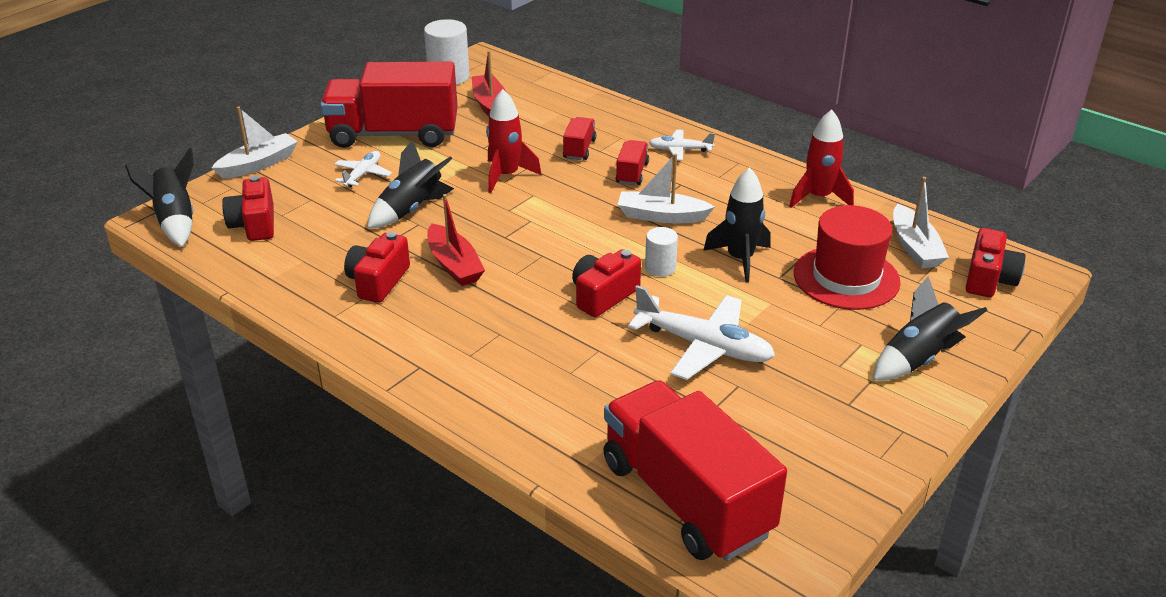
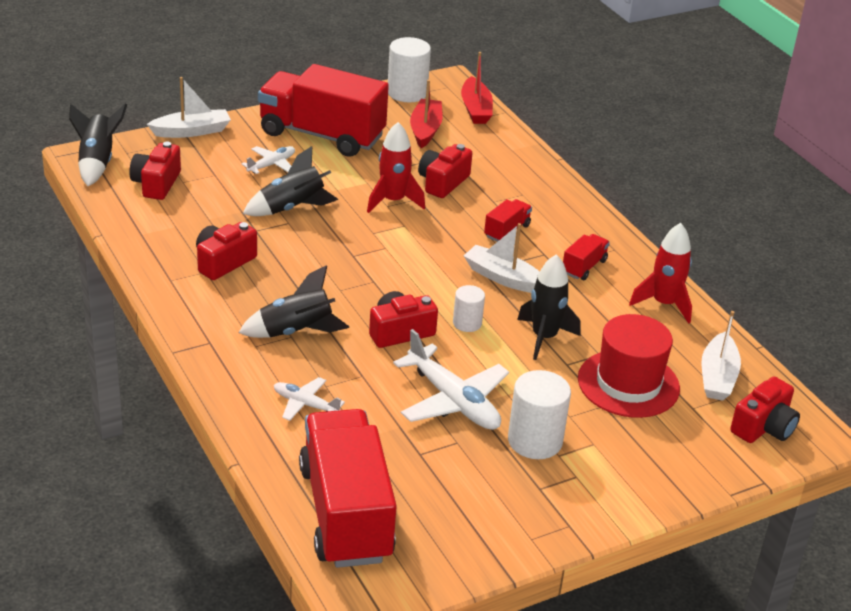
camera: 20 degrees right, 0 degrees up
red boat [427,194,485,286] -> red boat moved to [461,52,493,124]
red truck [563,117,596,160] -> red truck moved to [563,234,610,280]
white plane [649,129,715,161] -> white plane moved to [274,377,345,421]
black rocket [873,276,987,381] -> black rocket moved to [239,265,349,338]
none -> red camera [418,144,472,198]
none -> white cylinder [508,370,571,459]

